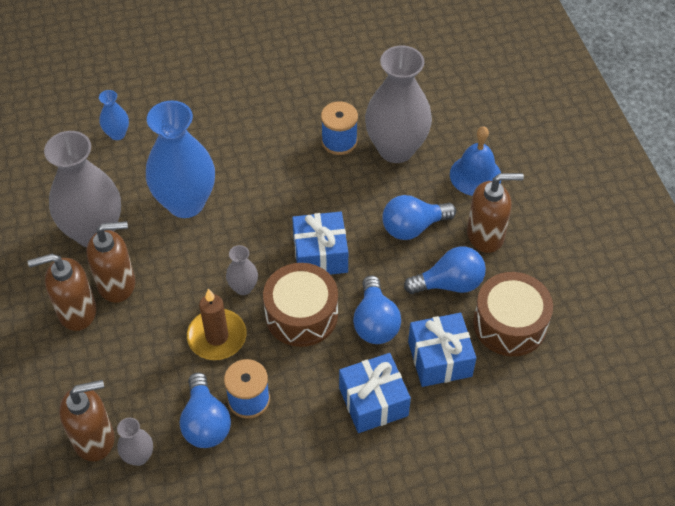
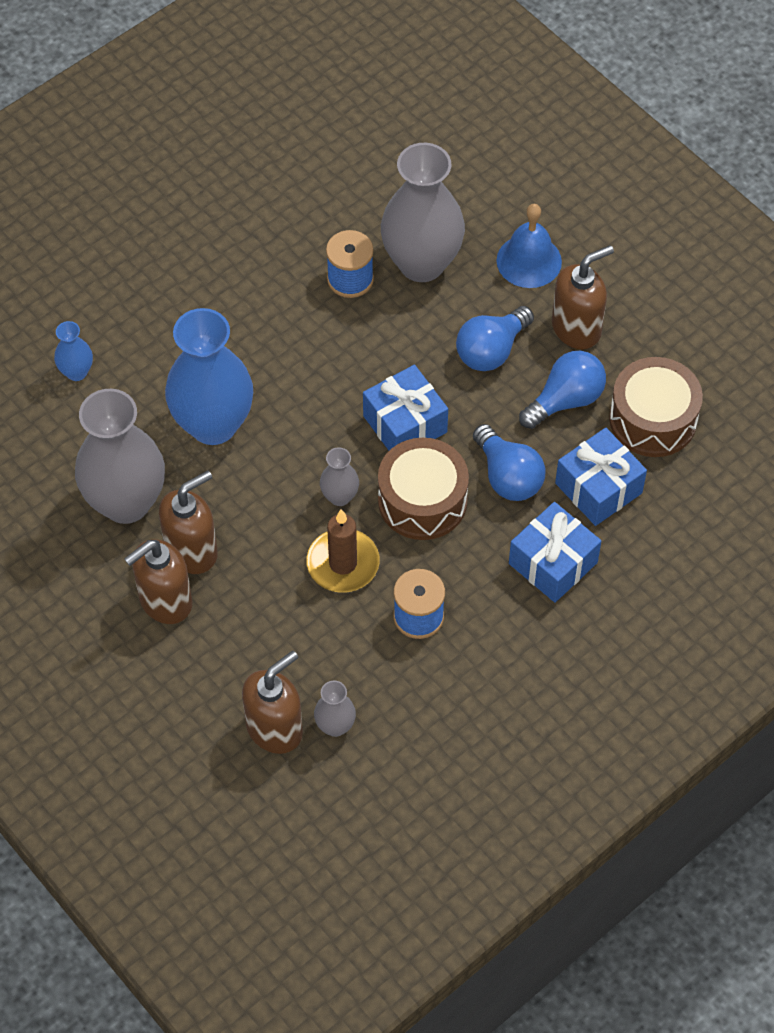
camera: 25 degrees left, 5 degrees up
blue light bulb [180,373,231,448] -> none

